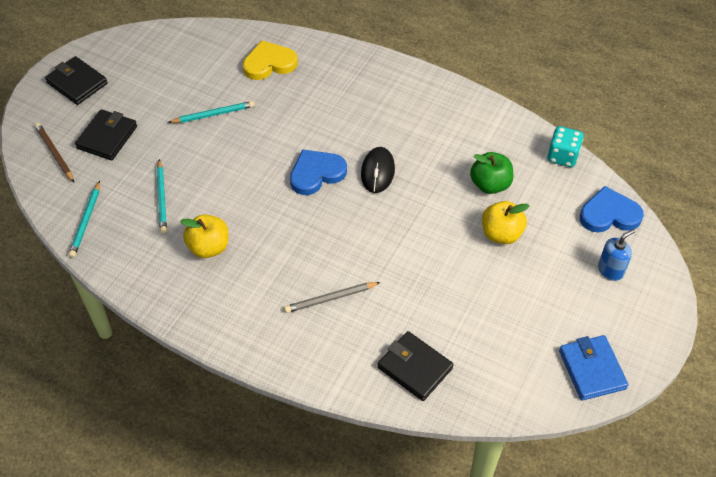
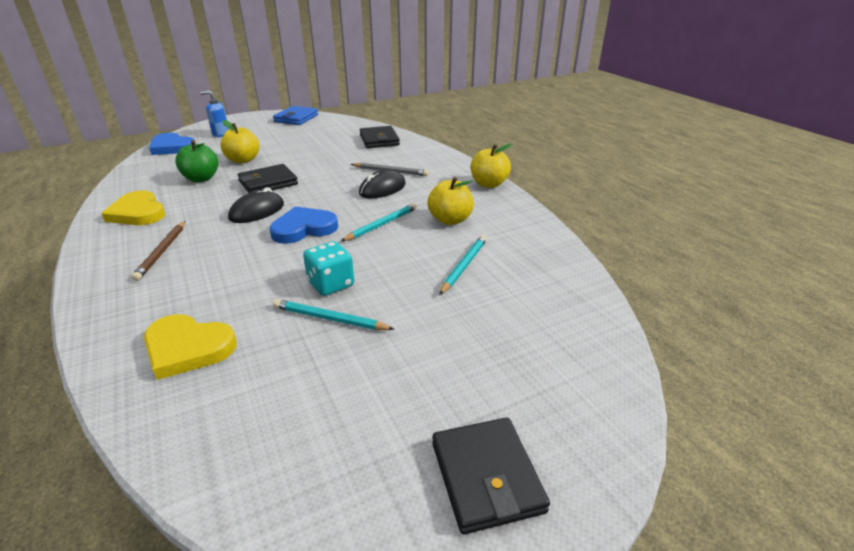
camera: 145 degrees left, 20 degrees down
brown pencil [35,123,74,182] -> brown pencil moved to [131,221,185,281]
turquoise pencil [69,181,100,258] -> turquoise pencil moved to [341,203,417,241]
black wallet [75,109,137,160] -> black wallet moved to [238,164,298,193]
blue heart [290,149,347,195] -> blue heart turned 150 degrees clockwise [270,206,338,244]
turquoise dice [547,126,584,167] -> turquoise dice moved to [303,241,354,296]
none -> yellow heart [101,190,165,225]
none -> black mouse [359,170,406,199]
none -> yellow apple [471,144,512,188]

